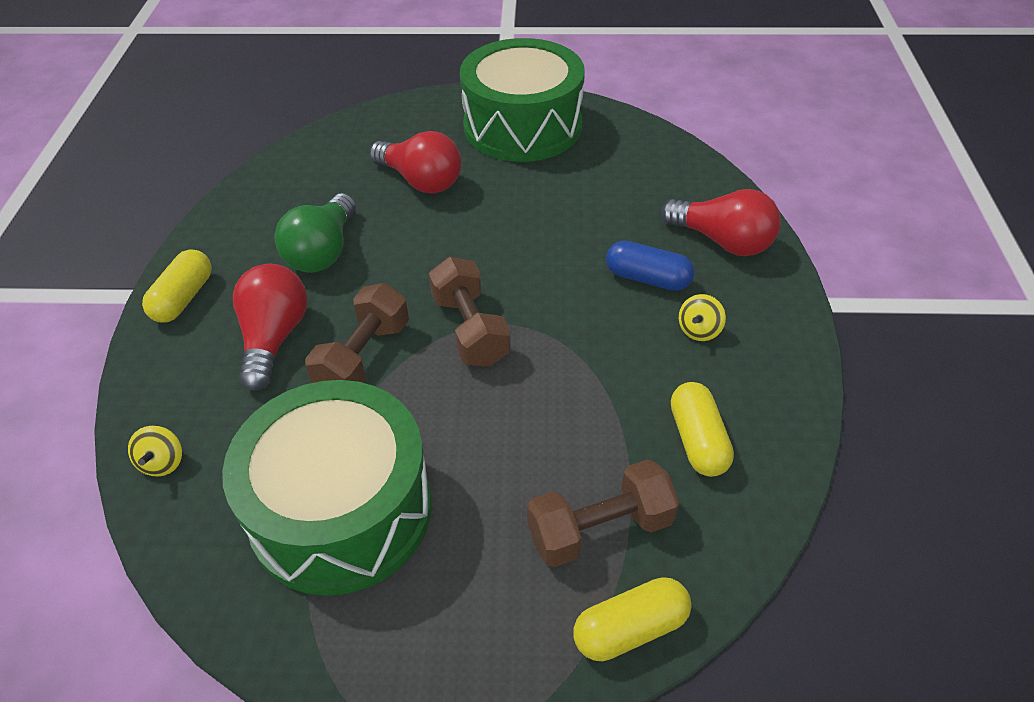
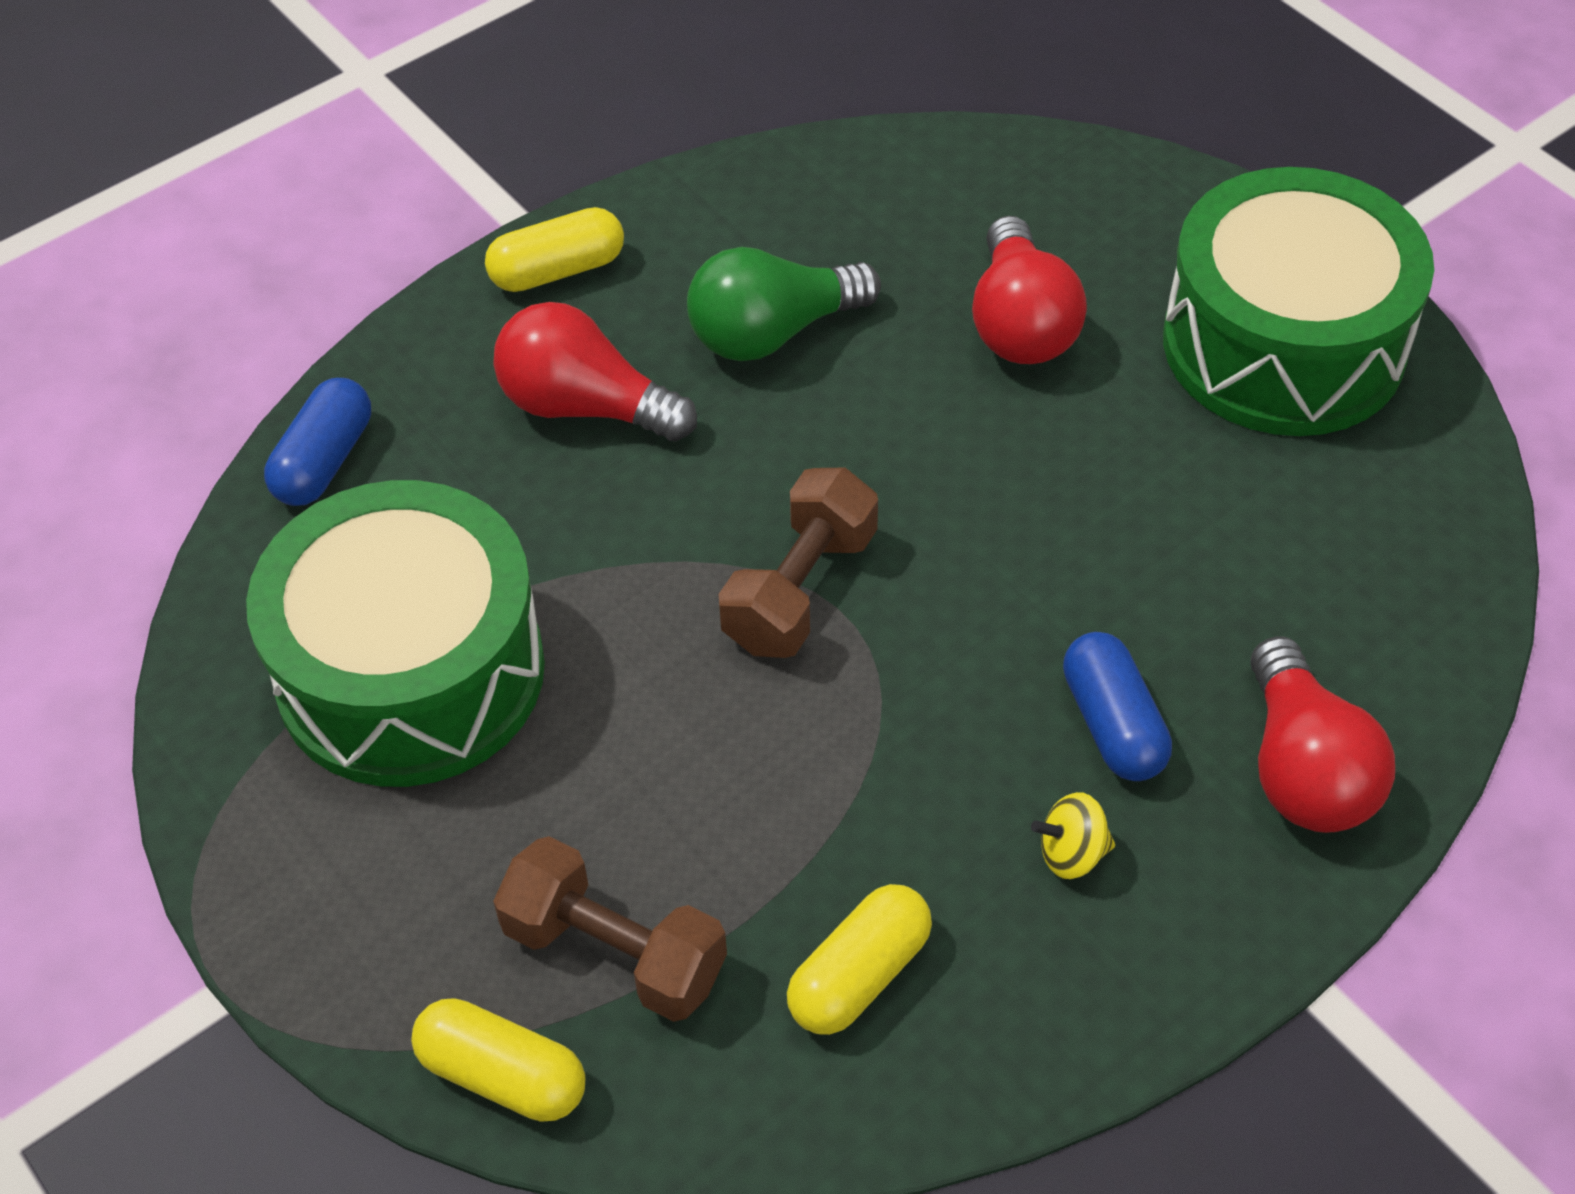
camera: 50 degrees right, 5 degrees up
yellow spinning top [128,426,182,477] -> blue capsule [264,378,371,506]
red light bulb [233,264,308,391] -> red light bulb turned 120 degrees counterclockwise [493,302,697,441]
brown dumbbell [305,283,409,383] -> none

